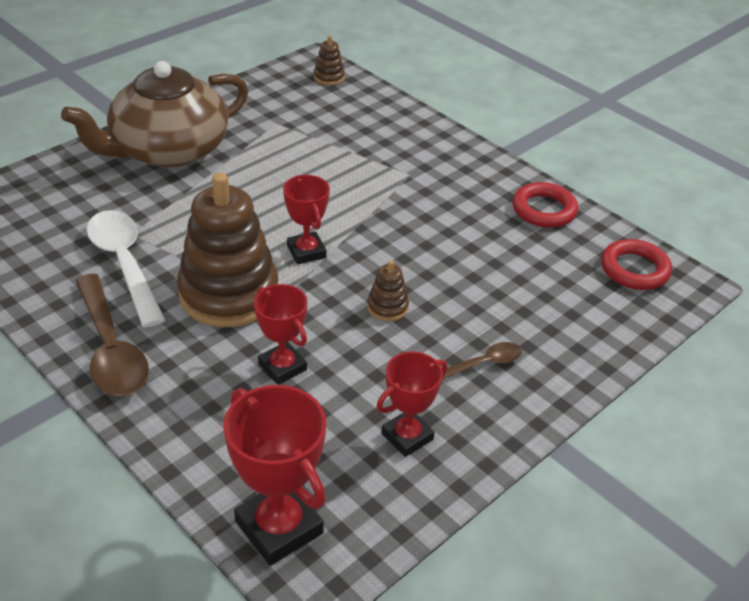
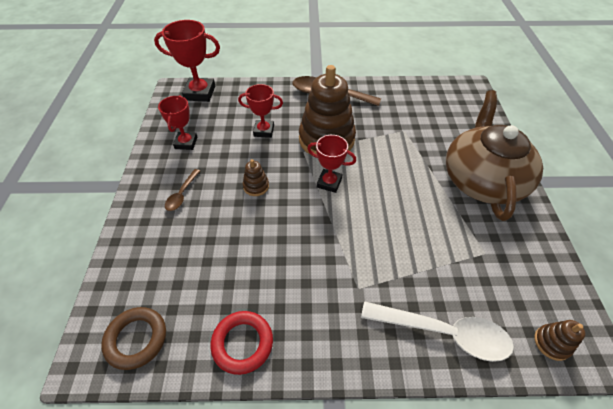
camera: 135 degrees right, 10 degrees up
white spoon [87,210,165,328] -> white spoon moved to [361,301,514,362]
red ring [601,239,672,290] -> brown ring [101,307,166,370]

